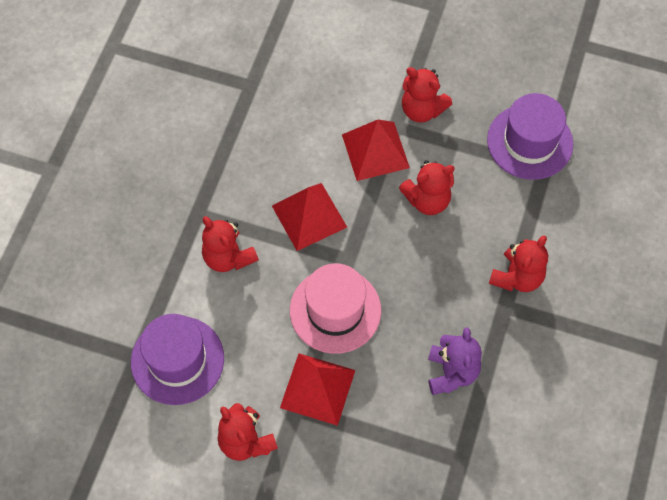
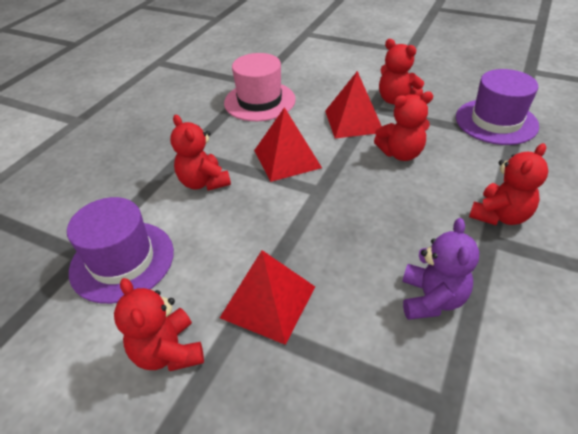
camera: 10 degrees right, 20 degrees down
pink hat [290,263,381,354] -> pink hat moved to [224,53,296,121]

